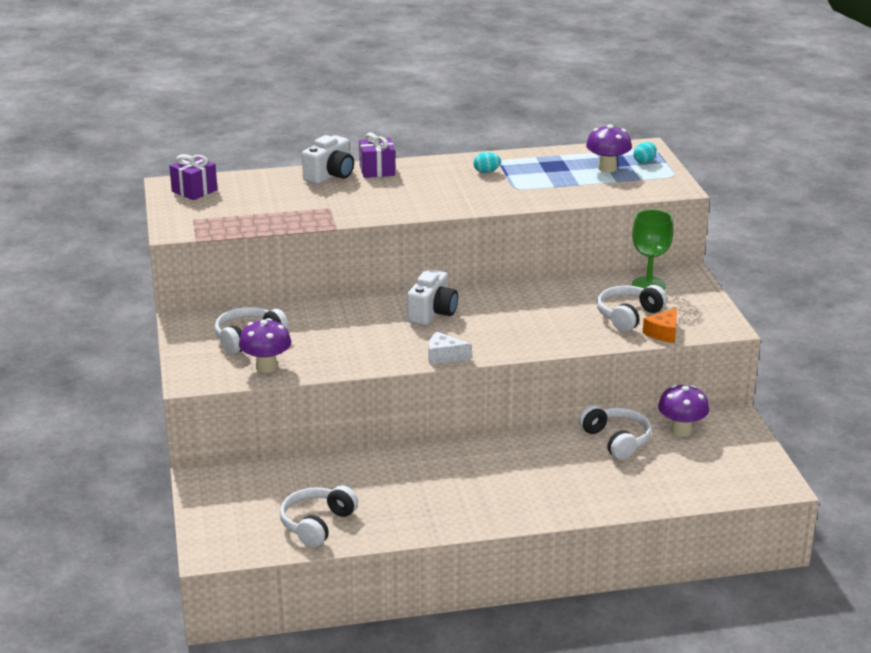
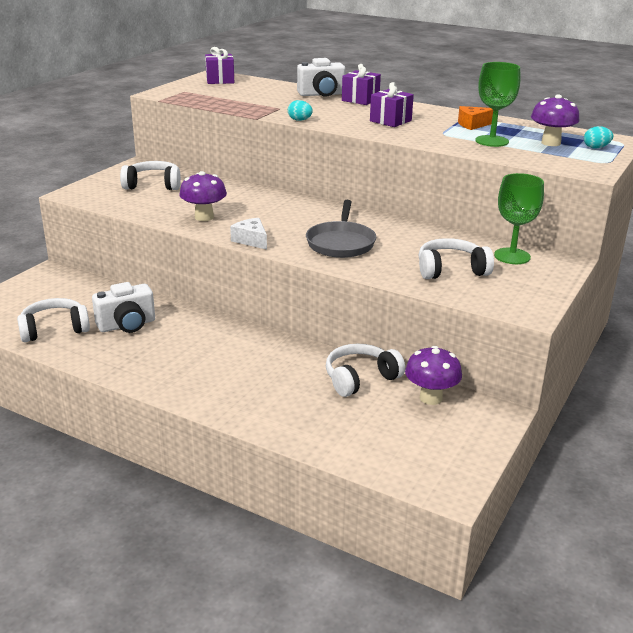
camera: 40 degrees right, 0 degrees up
purple mushroom [239,318,291,373] -> purple mushroom moved to [179,171,227,221]
white camera [407,269,458,326] -> white camera moved to [92,282,155,333]
turquoise egg [474,152,501,173] -> turquoise egg moved to [288,100,313,121]
white headphones [579,405,652,460] -> white headphones turned 135 degrees counterclockwise [326,343,405,397]
orange cheese [643,308,677,343] -> orange cheese moved to [458,106,493,130]
none -> grey pan [306,200,376,258]
none -> purple gift [370,82,414,127]
none -> green goblet [475,62,521,147]

